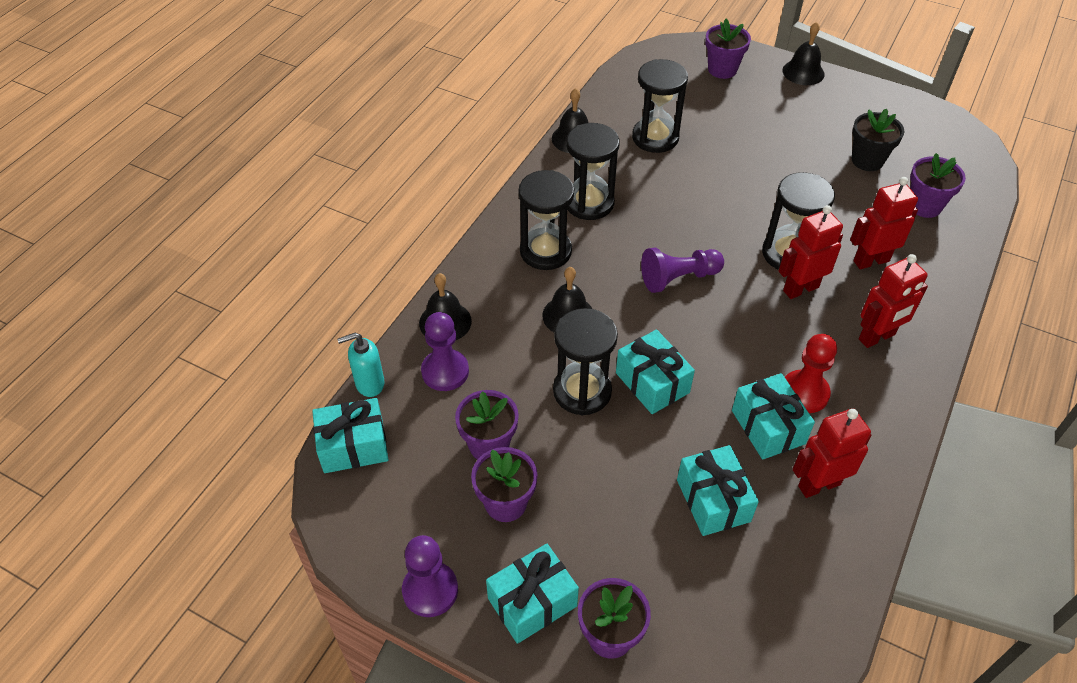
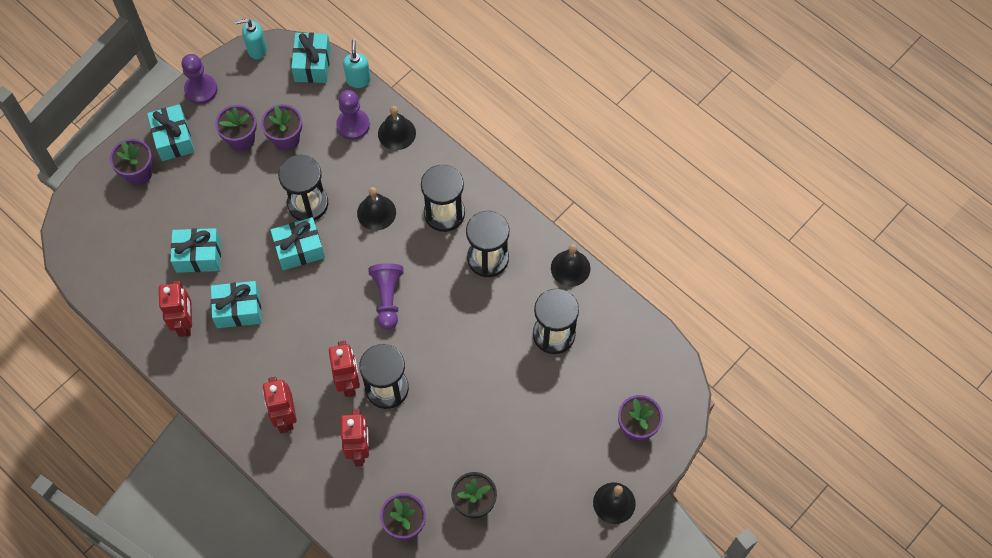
camera: 105 degrees right, 15 degrees up
red pawn [785,334,837,413] -> none
none -> turquoise soap dispenser [235,19,267,59]

